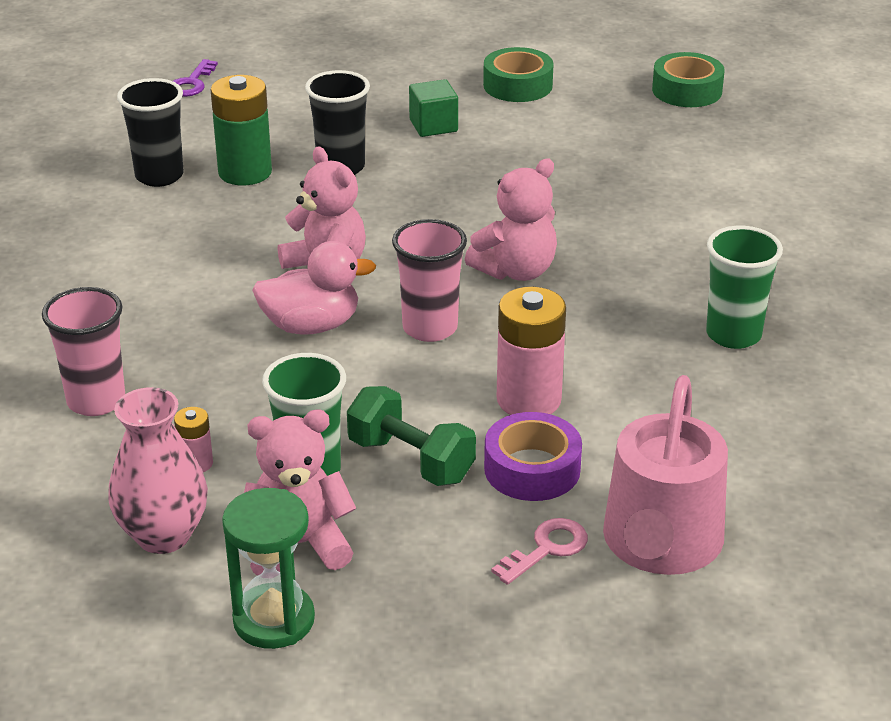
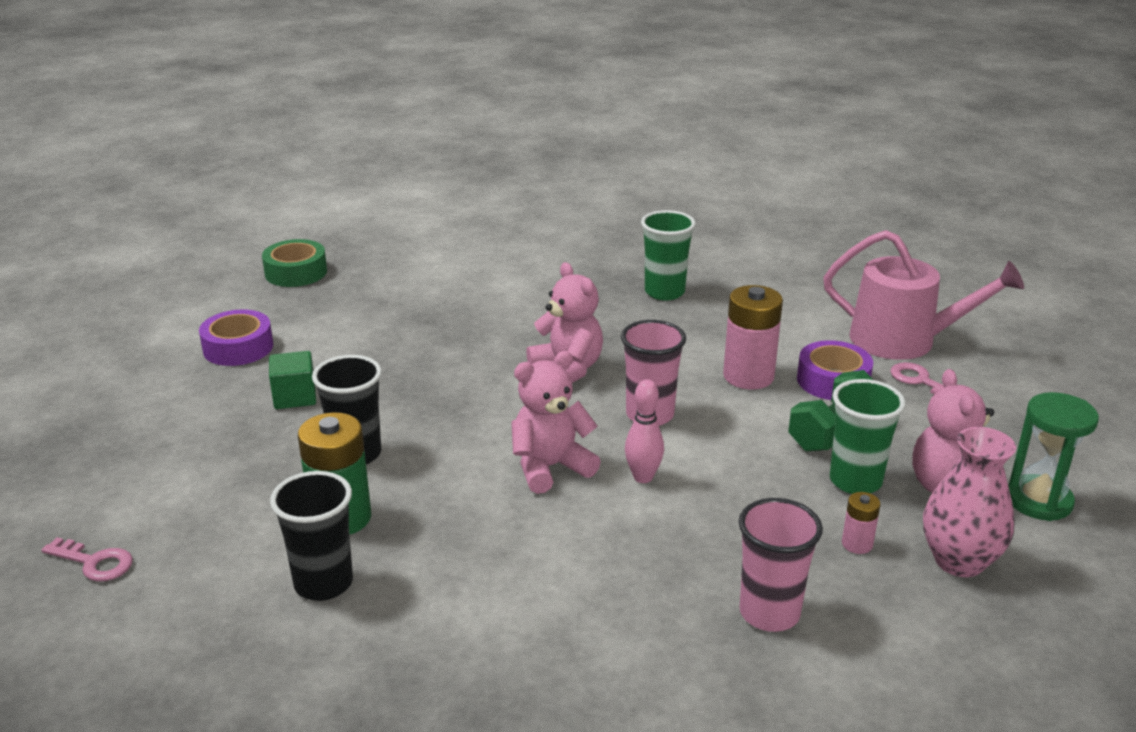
camera: 85 degrees left, 5 degrees down
purple key [173,59,218,97] -> pink key [41,537,133,581]
pink duck [252,241,376,335] -> pink bowling pin [625,379,664,483]
green tape [483,47,553,102] -> purple tape [199,310,273,366]

